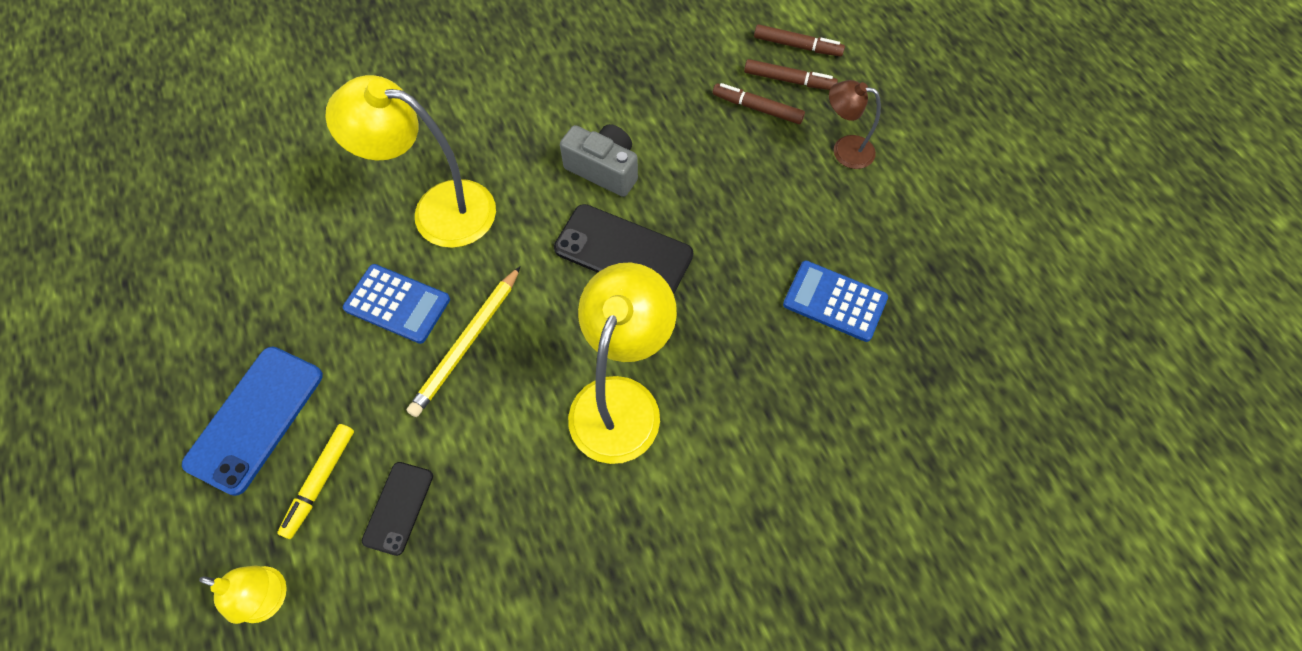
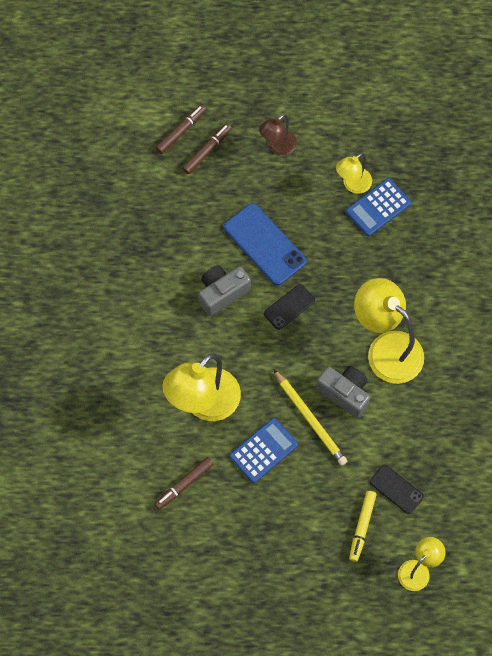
camera: 65 degrees left, 5 degrees up
blue phone [182,347,323,496] -> blue phone moved to [224,203,306,285]
yellow marker [277,424,354,539] -> yellow marker turned 60 degrees clockwise [349,491,376,562]
black phone [554,204,693,294] -> black phone [264,284,315,330], size x0.58
brown marker [713,83,805,124] -> brown marker moved to [154,457,214,510]
none -> grey camera [316,366,370,418]
none -> yellow lamp [336,153,372,194]

